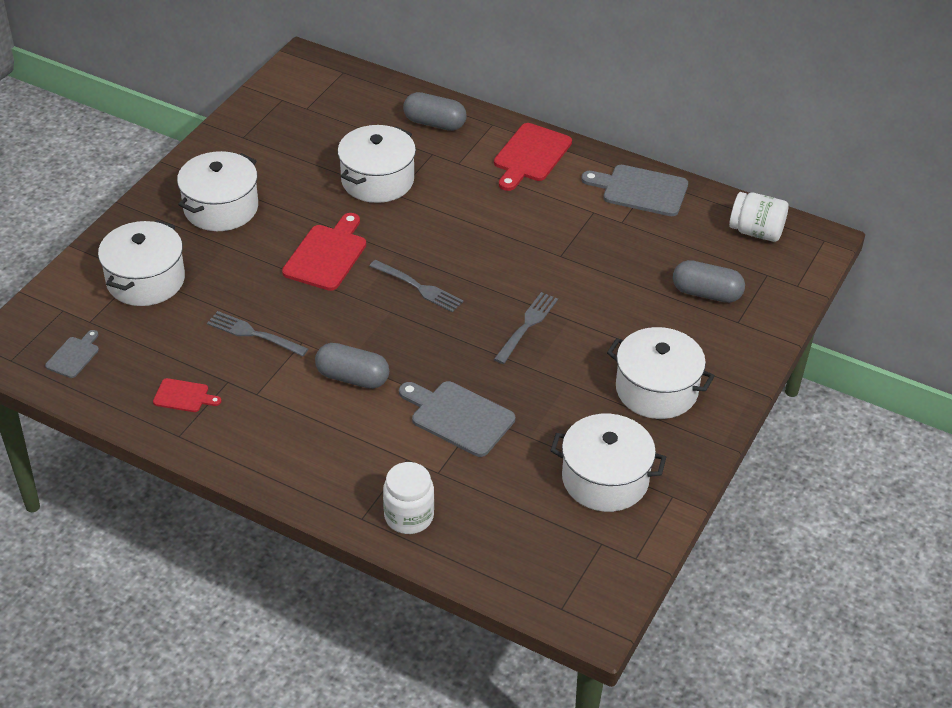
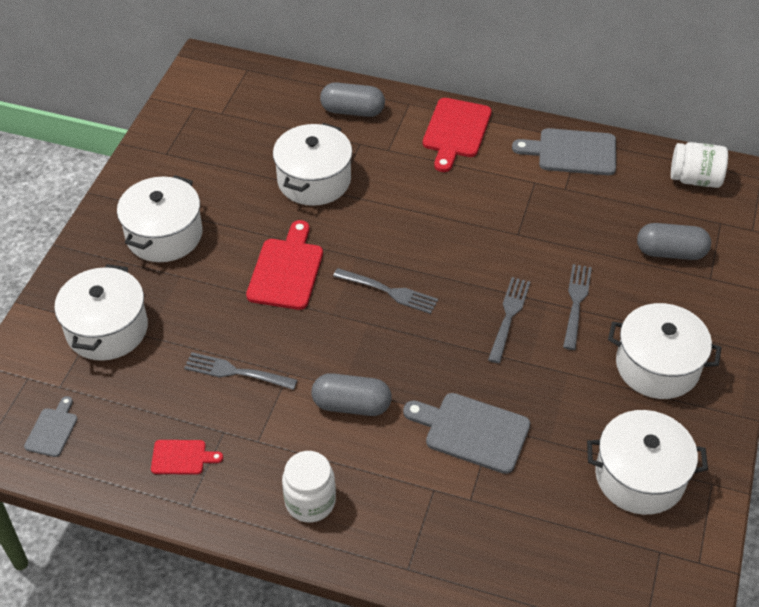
camera: 10 degrees left, 5 degrees up
white jar [383,462,434,534] -> white jar moved to [282,451,336,522]
none -> grey fork [563,264,592,350]

